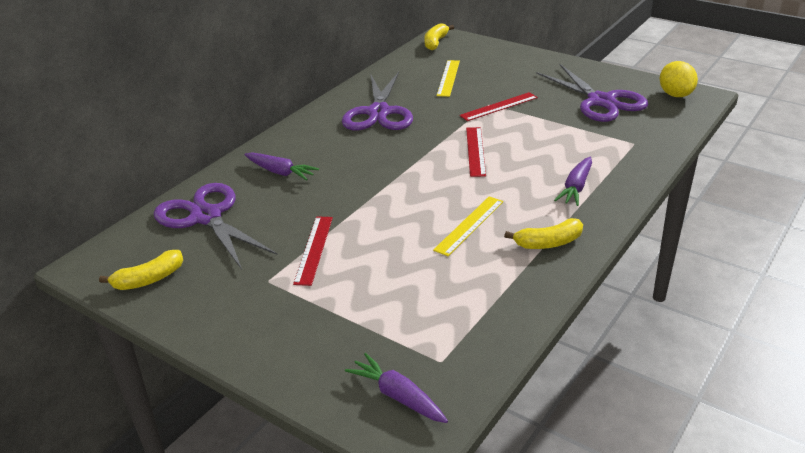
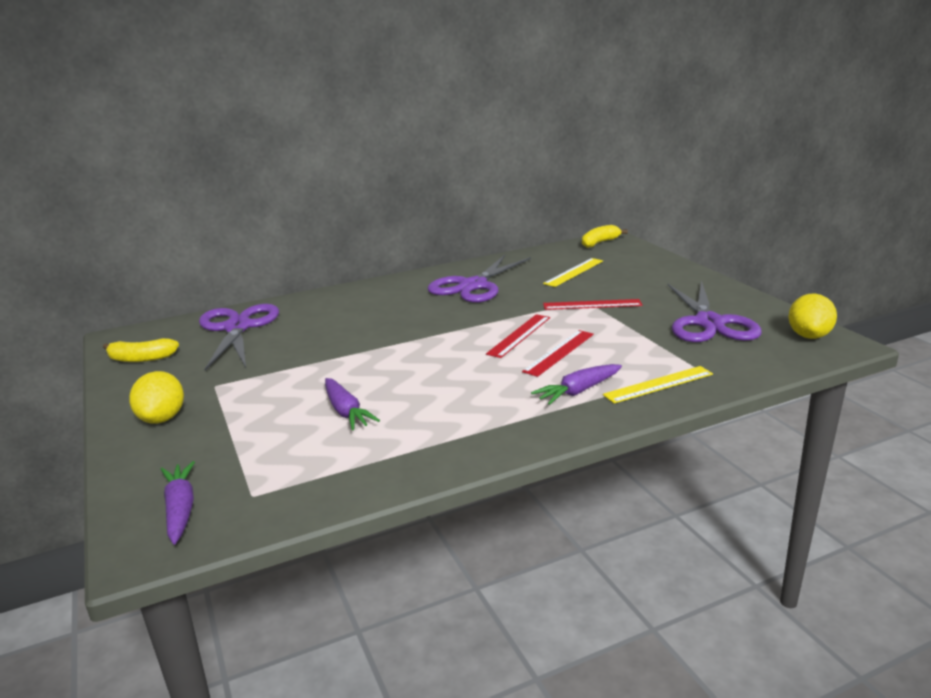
camera: 30 degrees right, 10 degrees down
purple carrot [244,152,319,181] -> purple carrot moved to [325,378,380,430]
red ruler [293,216,333,286] -> red ruler moved to [522,330,594,377]
yellow ruler [433,196,504,256] -> yellow ruler moved to [603,366,713,403]
yellow banana [504,218,583,249] -> none
none -> yellow lemon [129,371,184,424]

